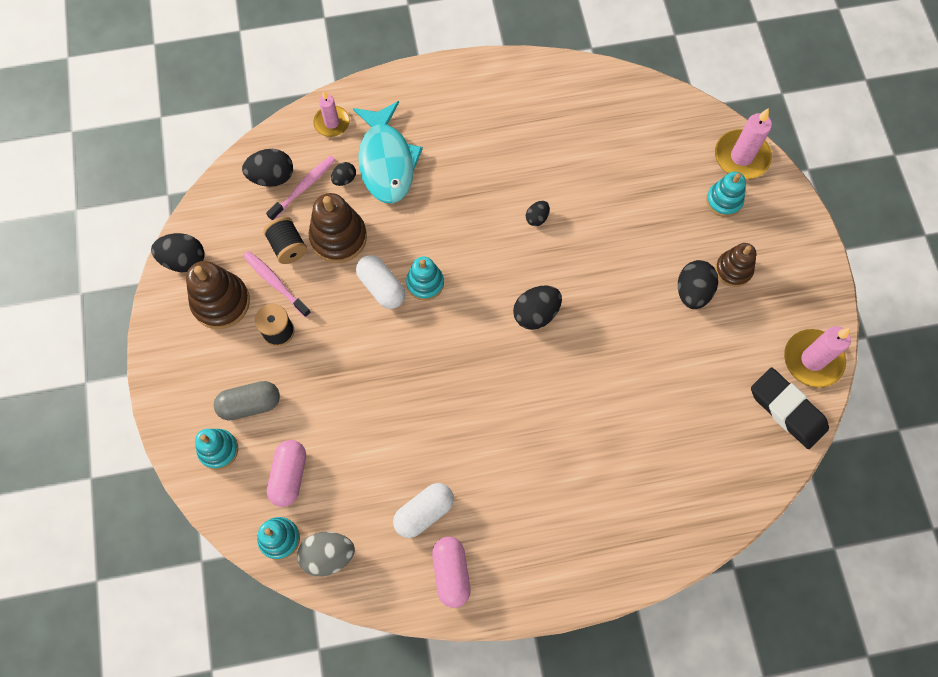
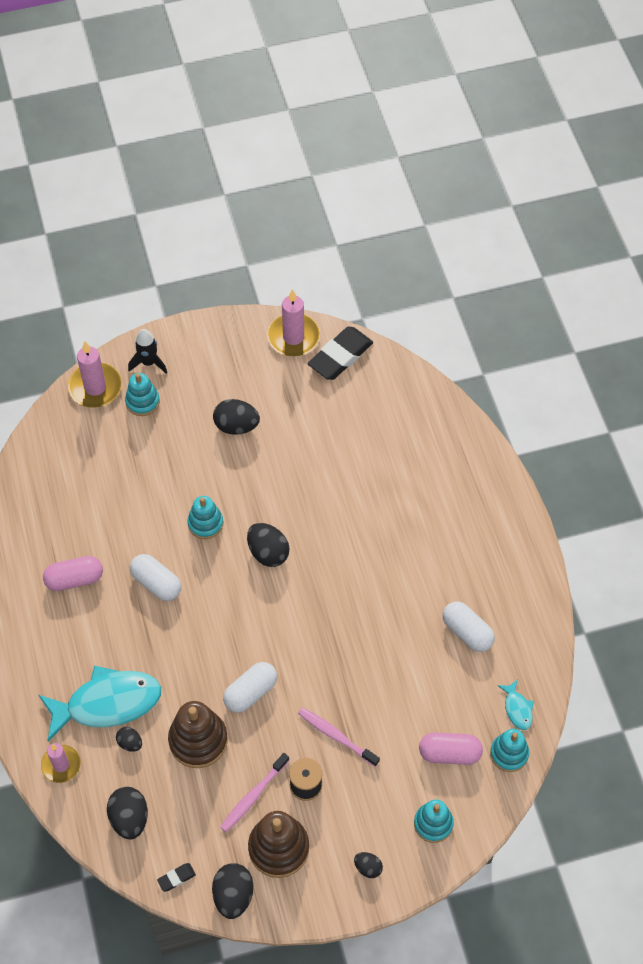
camera: 95 degrees left, 10 degrees down
grey capsule [214,381,280,421] -> none
black spool [263,217,307,264] -> none
pink toothbrush [266,155,336,221] -> pink toothbrush moved to [298,707,380,767]
grey egg [297,532,355,576] -> turquoise fish [497,680,534,730]
turquoise stacking toy [406,257,444,301] -> turquoise stacking toy moved to [188,496,224,539]
pink capsule [432,537,471,608] -> pink capsule moved to [43,556,103,591]
black egg [526,201,550,226] -> black egg moved to [354,852,383,878]
brown stacking toy [715,243,756,287] -> none
none -> black rocket [128,329,167,374]
none -> white capsule [130,554,181,601]
none -> black eraser [157,863,196,892]

